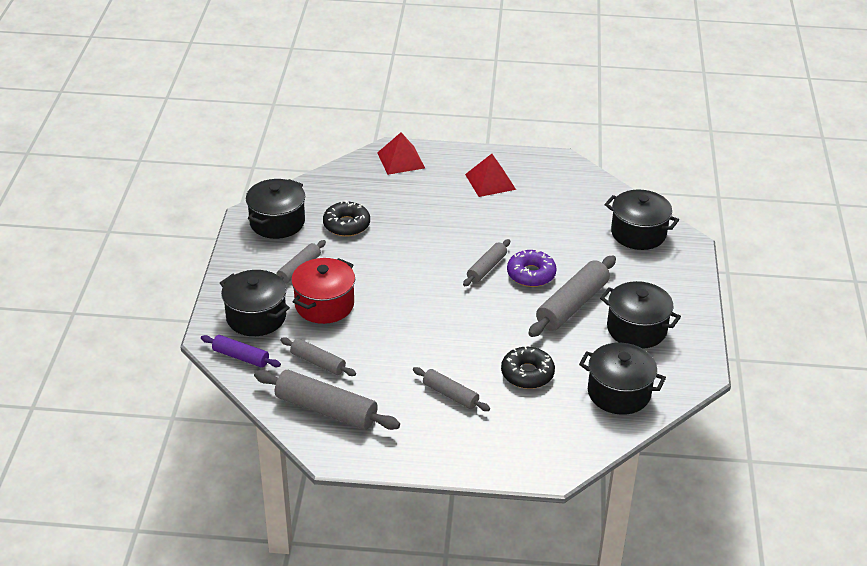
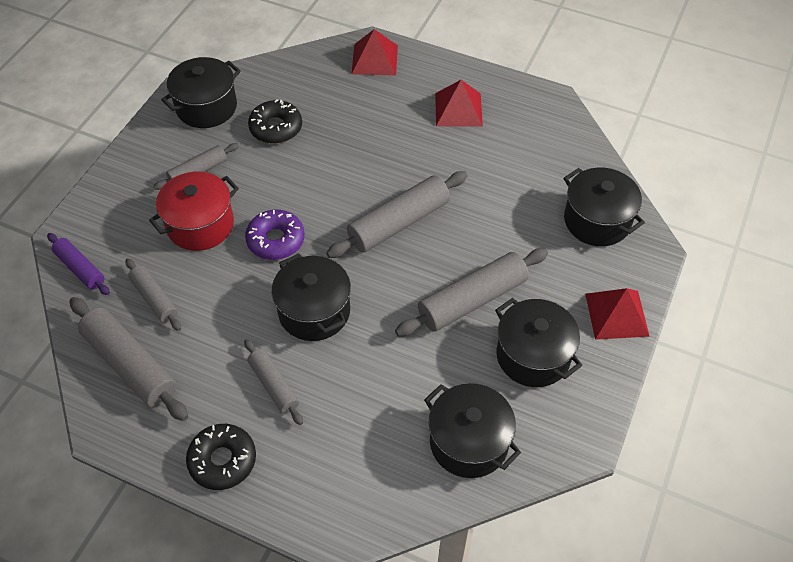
camera: 20 degrees right, 15 degrees up
black pot [220,270,290,336] -> black pot moved to [272,253,351,341]
grey rolling pin [463,239,510,286] -> grey rolling pin [326,171,468,258], size x1.71
black donut [501,346,555,389] -> black donut moved to [186,424,256,490]
purple donut [507,250,557,287] -> purple donut moved to [245,209,305,260]
none -> red pyramid [585,288,650,340]

